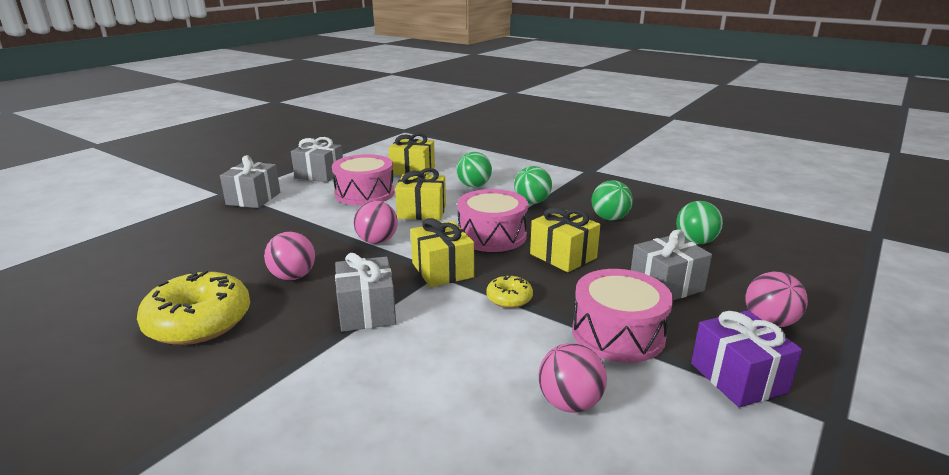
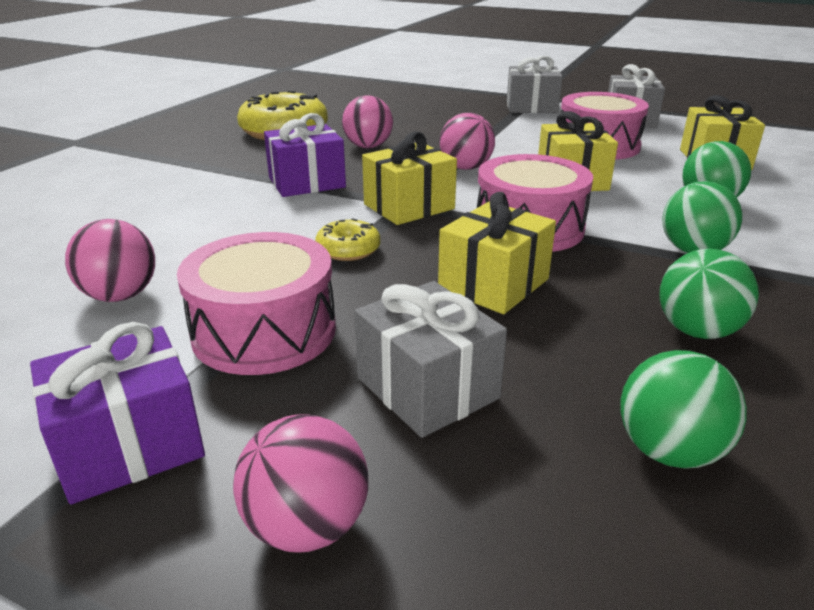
camera: 80 degrees right, 5 degrees up
grey gift [335,253,396,332] -> purple gift [264,113,346,197]

